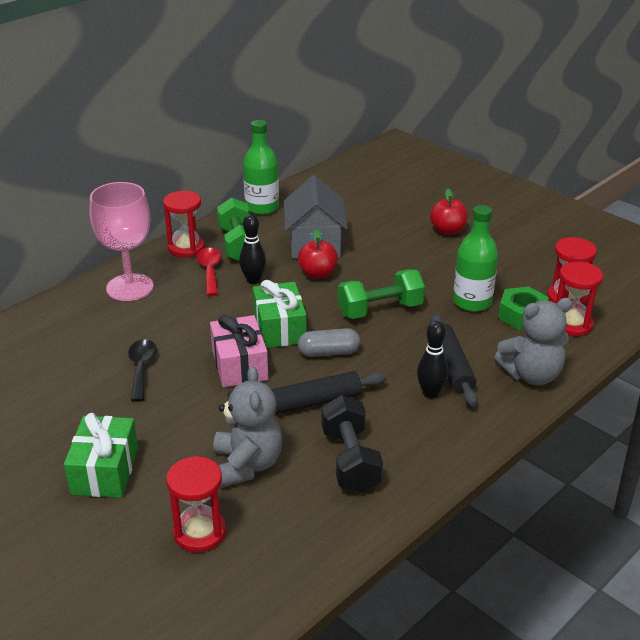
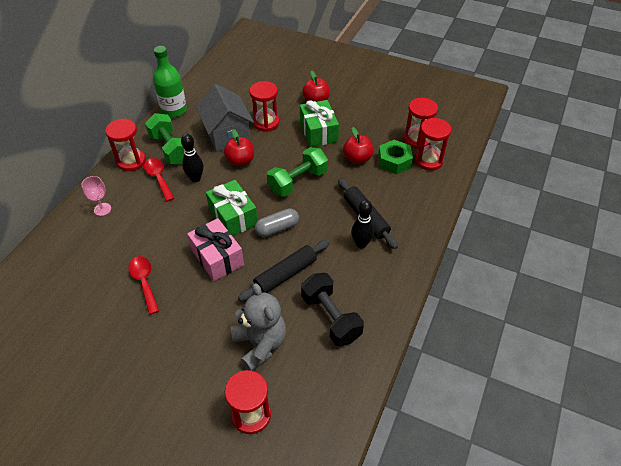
camera: 20 degrees left, 15 degrees up
green gift [64,413,138,498] -> green gift moved to [300,100,339,147]
pink goblet [89,182,154,301] -> pink goblet [82,176,111,216], size x0.46
black spoon [128,339,157,402] -> red spoon [128,256,159,315]
green bottle [453,205,498,312] -> red apple [343,127,373,164]
grey teddy bear [494,298,572,385] -> none
none -> red hourglass [249,81,279,132]

